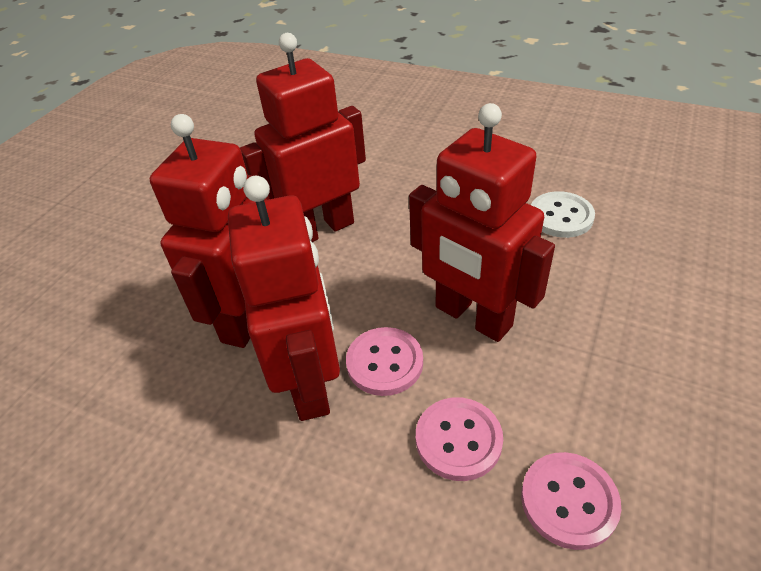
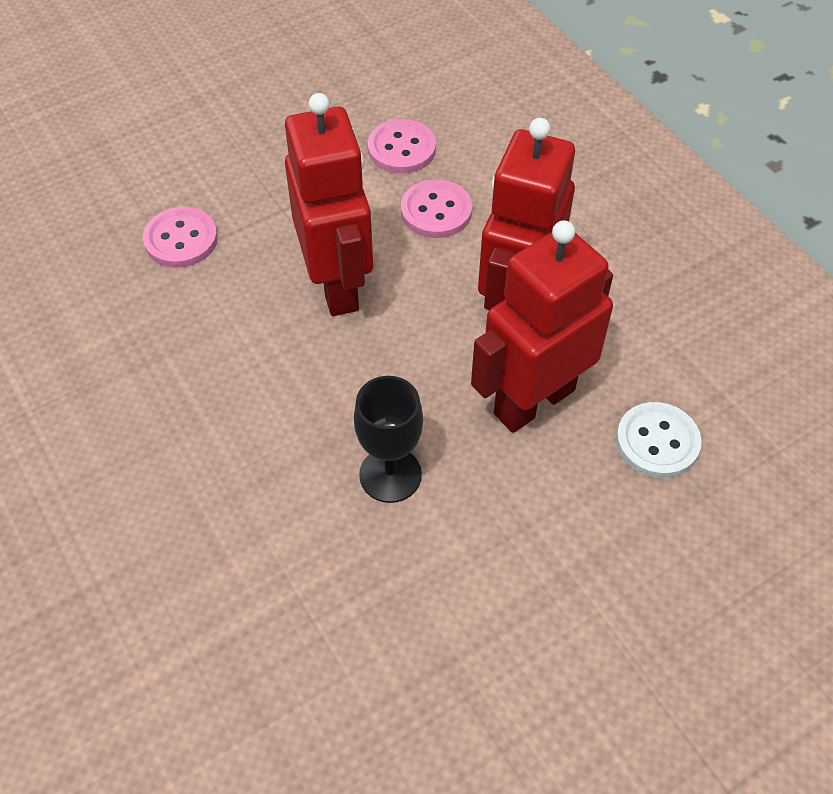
camera: 150 degrees left, 10 degrees up
red robot [240,33,366,242] -> black goblet [354,376,423,503]
pink button [346,327,423,396] -> pink button moved to [143,207,218,268]
white button [531,191,595,238] -> white button moved to [616,402,702,478]

